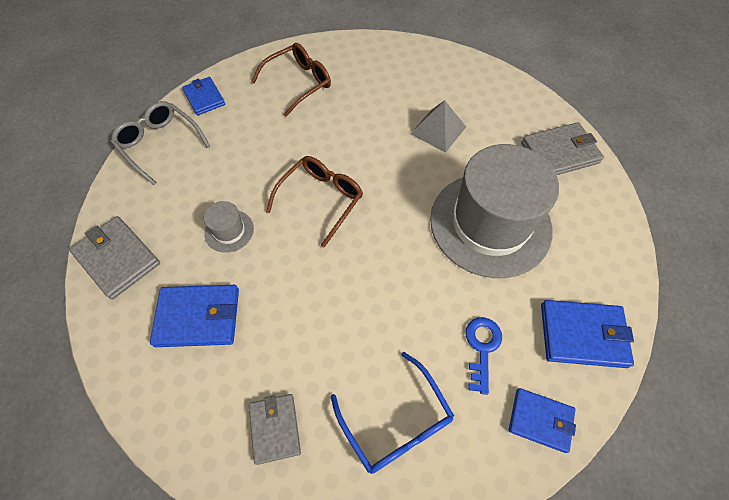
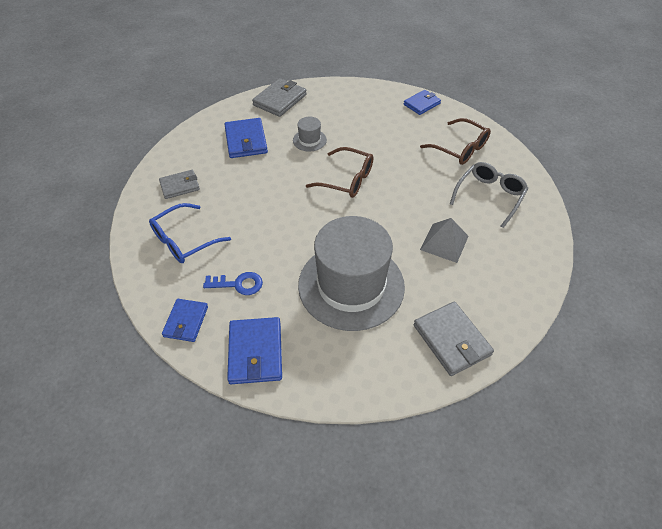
camera: 80 degrees right, 10 degrees down
grey glasses [111,101,210,185] -> grey glasses moved to [450,162,528,228]

